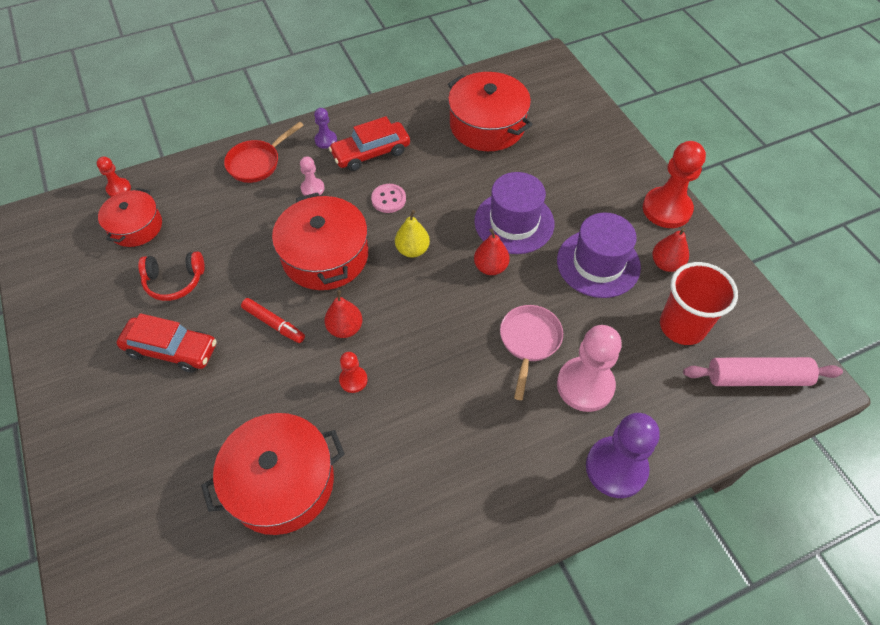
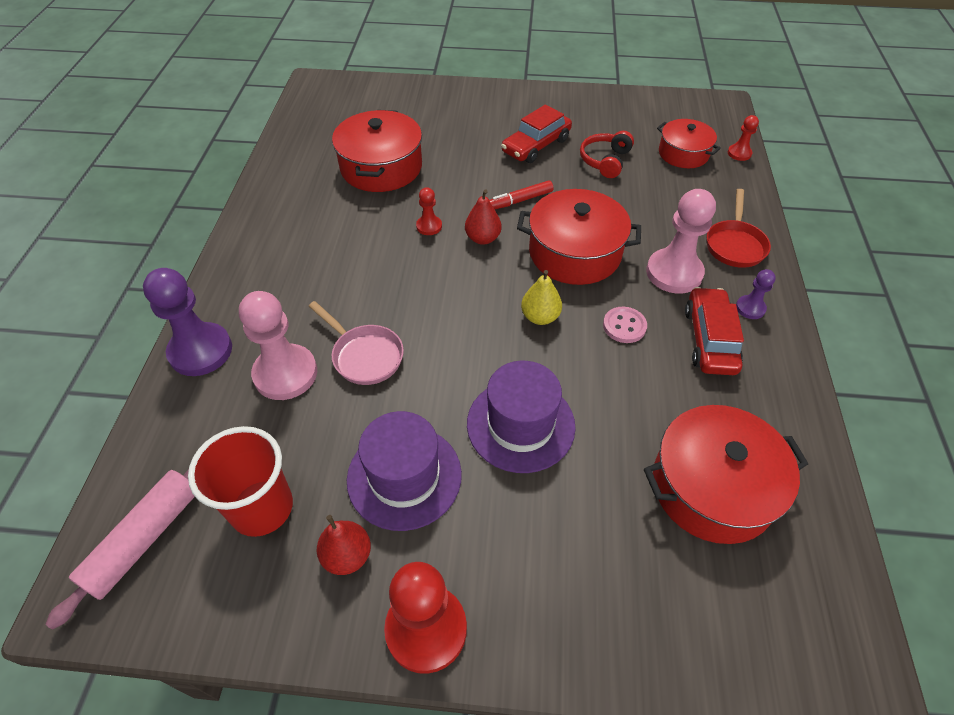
camera: 120 degrees right, 5 degrees down
red pan [224,122,304,183] -> red pan turned 150 degrees counterclockwise [707,189,771,268]
pink pawn [300,156,325,196] -> pink pawn [646,189,716,293], size x2.03
red pear [474,228,510,275] -> none

